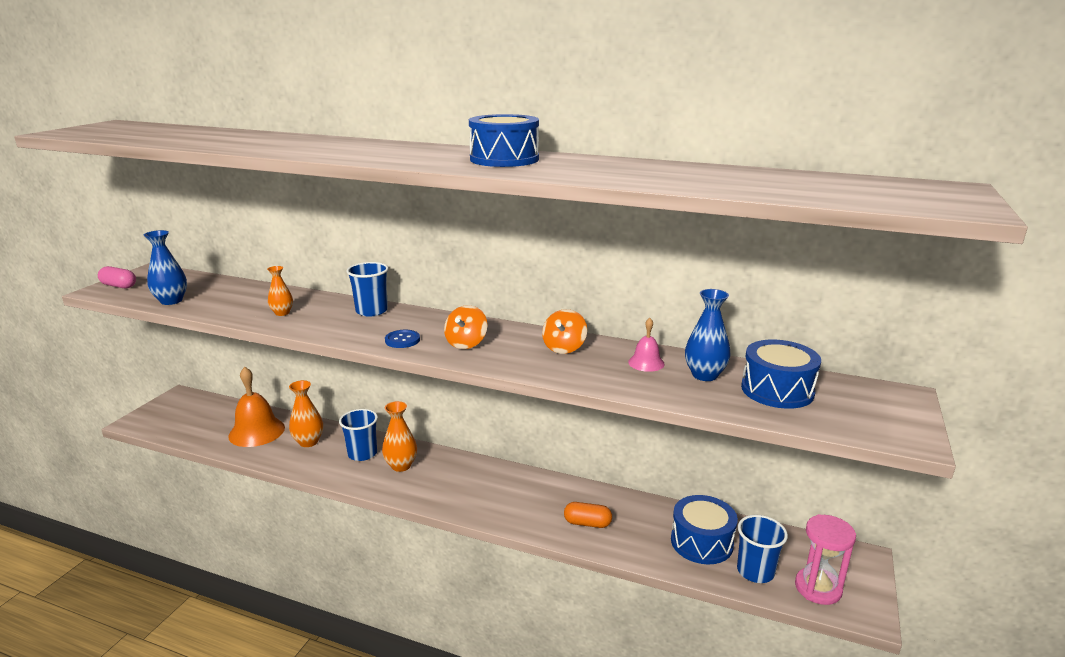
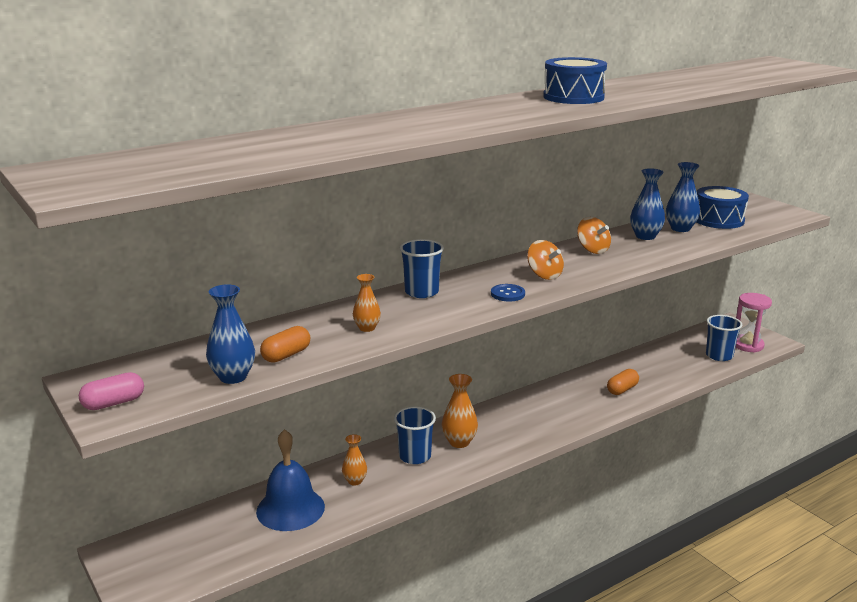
camera: 55 degrees left, 0 degrees up
orange bell [228,367,285,447] -> blue bell [256,429,325,531]
orange vase [289,380,323,447] -> orange vase [342,434,367,486], size x0.65
pink bell [628,318,665,372] -> blue vase [630,168,665,240]
blue drum [671,495,738,565] -> none
none -> orange capsule [260,326,310,363]

